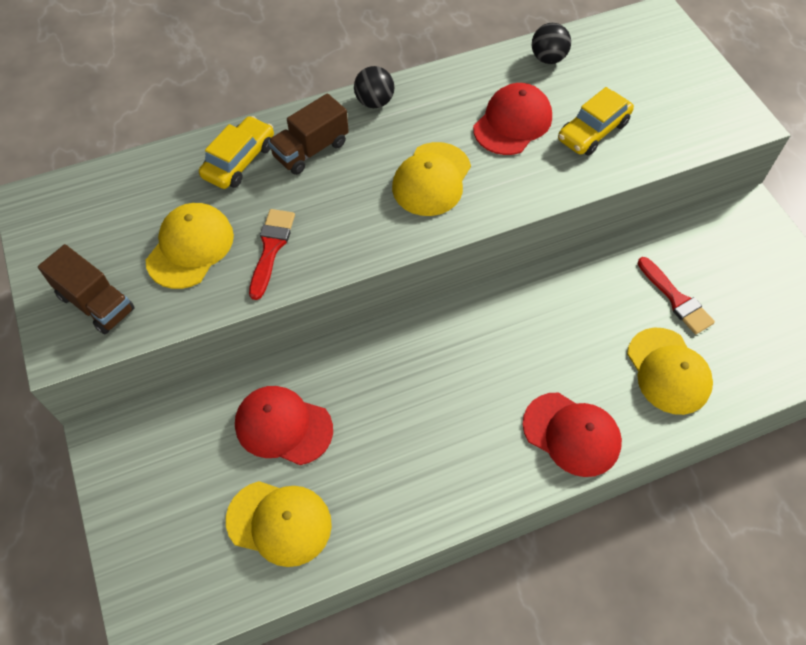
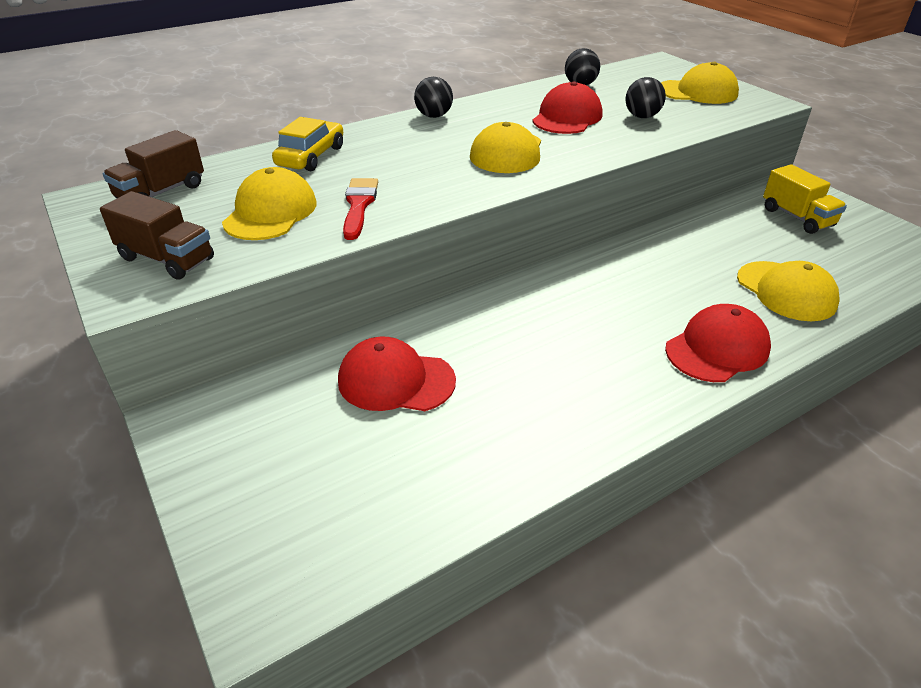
camera: 10 degrees left, 20 degrees down
yellow cap [226,481,332,567] -> yellow cap moved to [661,62,739,104]
brown truck [268,93,349,175] -> brown truck moved to [103,130,204,198]
red cap [523,393,622,477] -> red cap turned 60 degrees counterclockwise [665,304,771,382]
yellow car [558,87,634,156] -> black ball [625,77,666,118]
red brush [638,257,715,335] -> none
none -> yellow truck [763,164,847,234]

